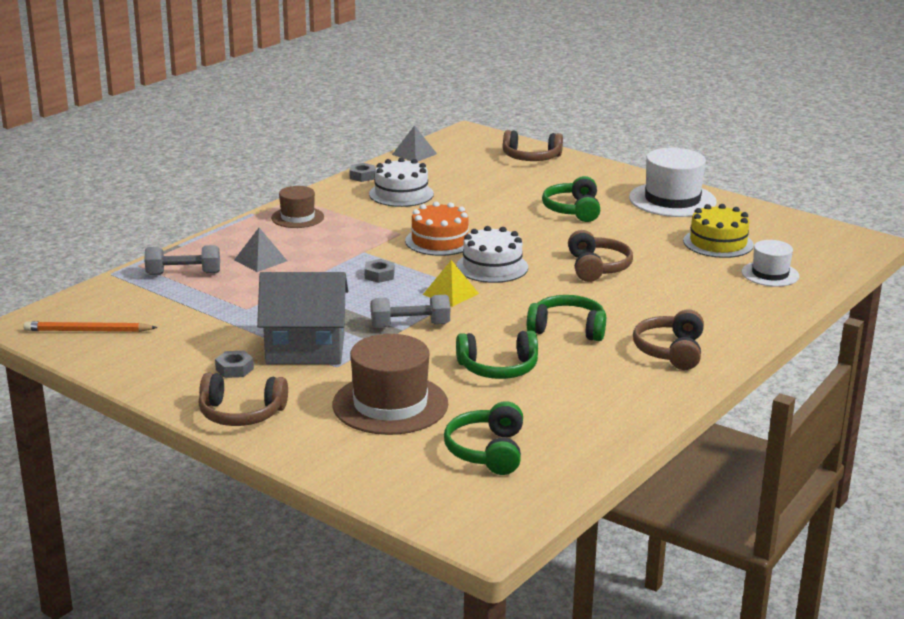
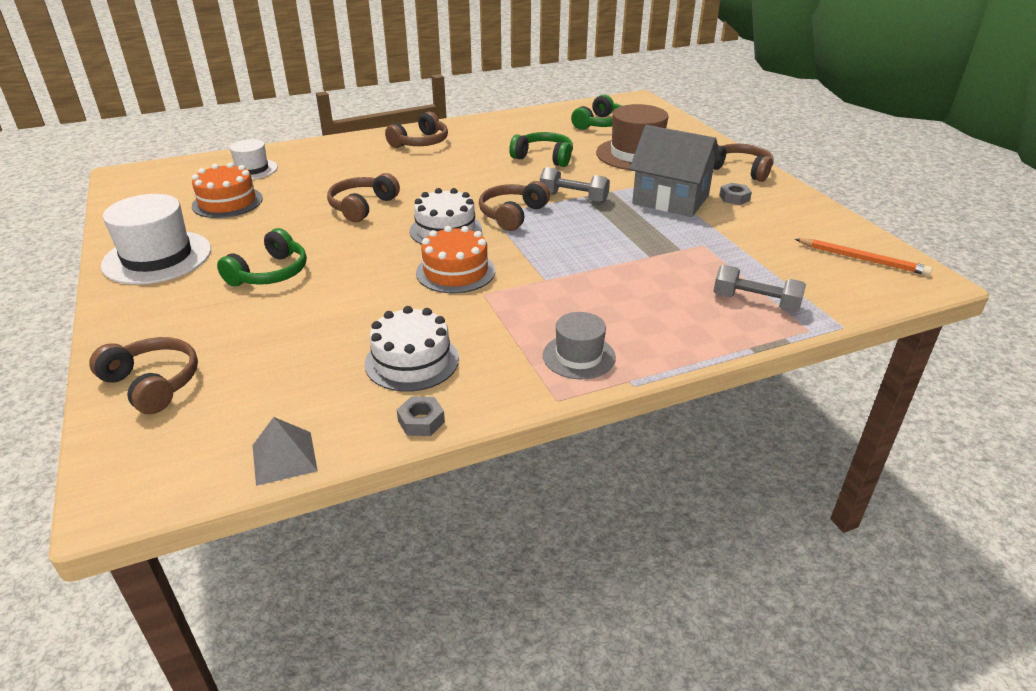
camera: 150 degrees left, 10 degrees up
grey pyramid [234,228,287,272] -> none
brown hat [271,186,324,228] -> grey hat [543,312,616,379]
grey nut [365,259,394,283] -> none
yellow pyramid [423,260,479,307] -> brown headphones [479,181,550,231]
green headphones [527,295,606,341] -> none
yellow cake [683,204,754,258] -> orange cake [192,162,263,218]

